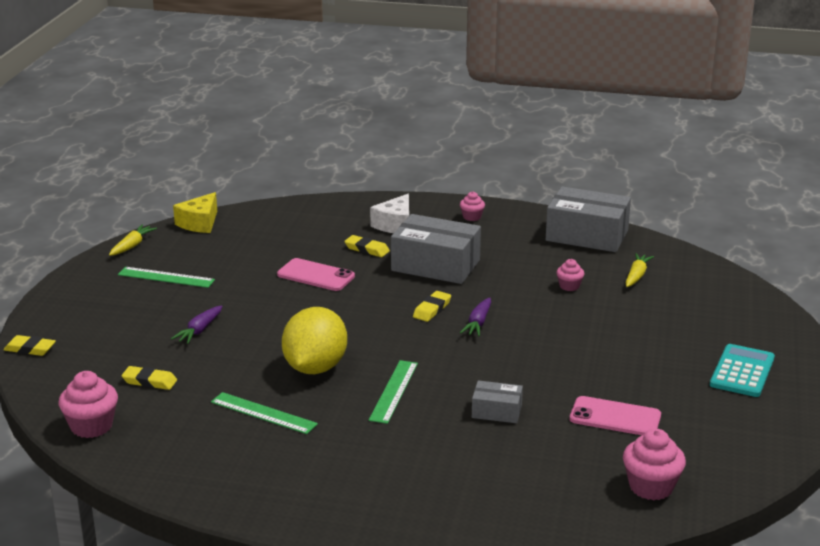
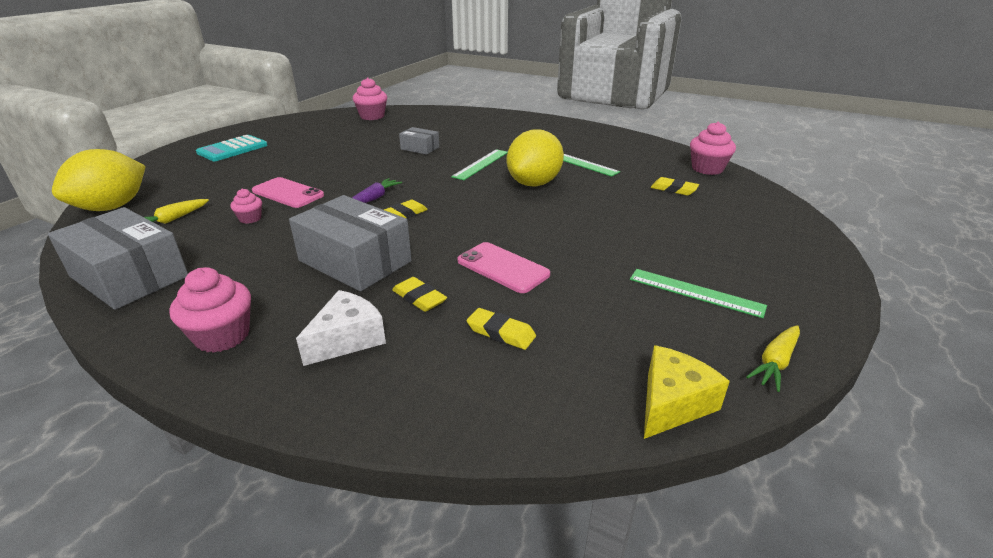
camera: 165 degrees left, 5 degrees up
yellow eraser [4,335,56,356] -> yellow eraser moved to [467,308,536,350]
purple carrot [171,306,223,344] -> none
pink cupcake [460,191,485,221] -> pink cupcake [169,267,251,353], size x1.76
pink phone [570,396,661,435] -> pink phone moved to [252,177,324,208]
none -> yellow lemon [52,149,146,211]

